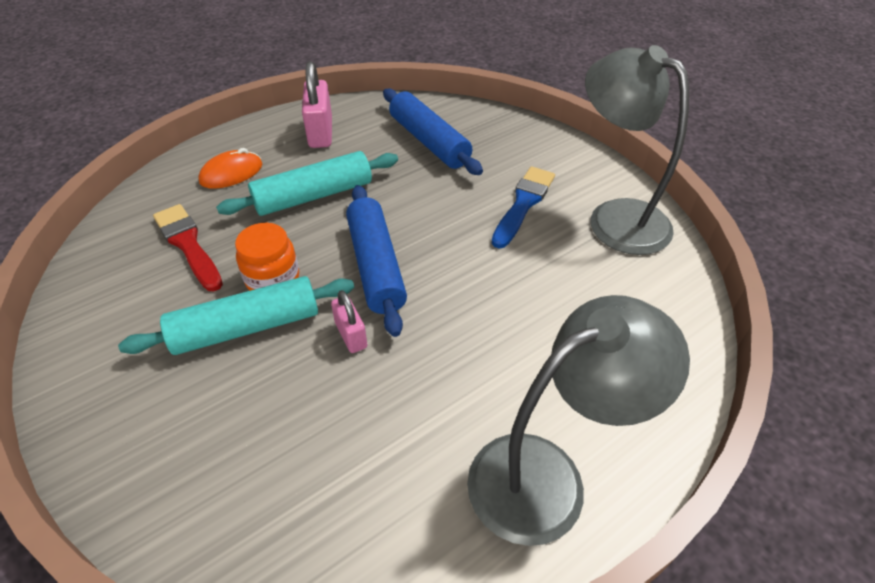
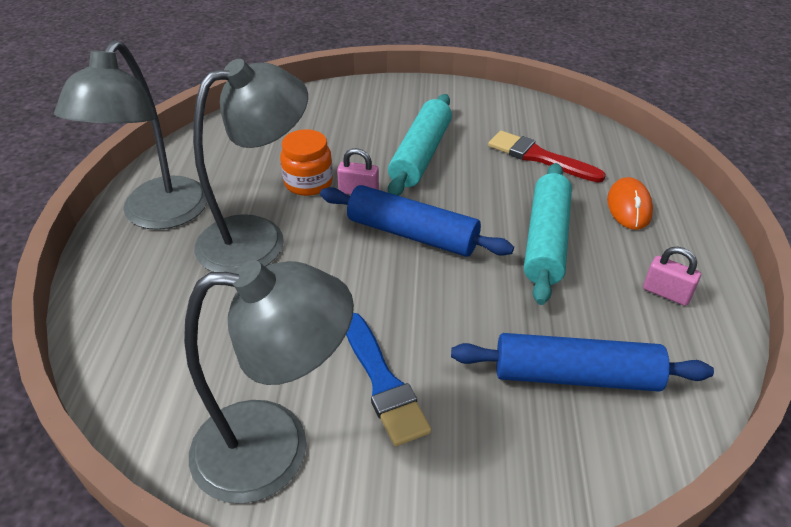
camera: 130 degrees right, 5 degrees down
red brush [153,204,223,291] -> red brush turned 150 degrees counterclockwise [488,131,606,182]
orange jar [235,223,299,291] -> orange jar moved to [280,129,333,196]
pink padlock [302,61,332,148] -> pink padlock [643,247,701,306], size x0.60
none -> grey lamp [193,59,308,273]

